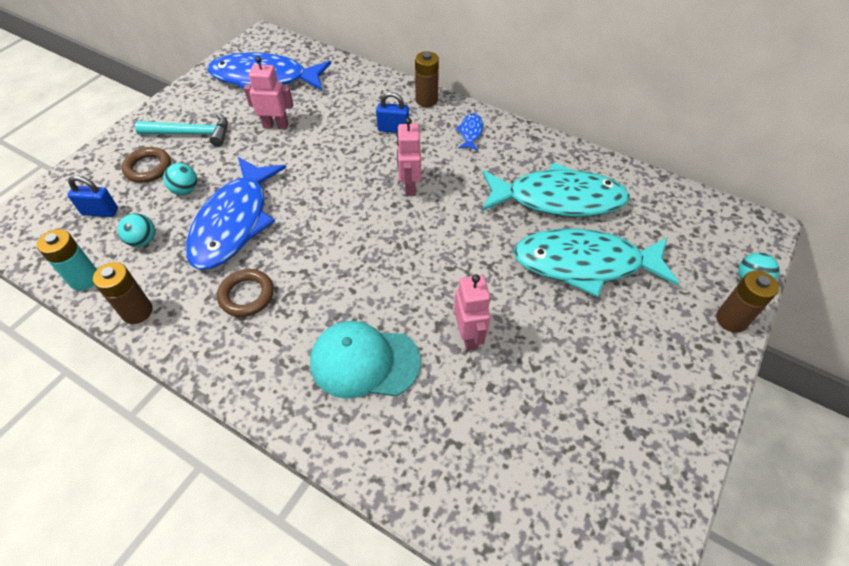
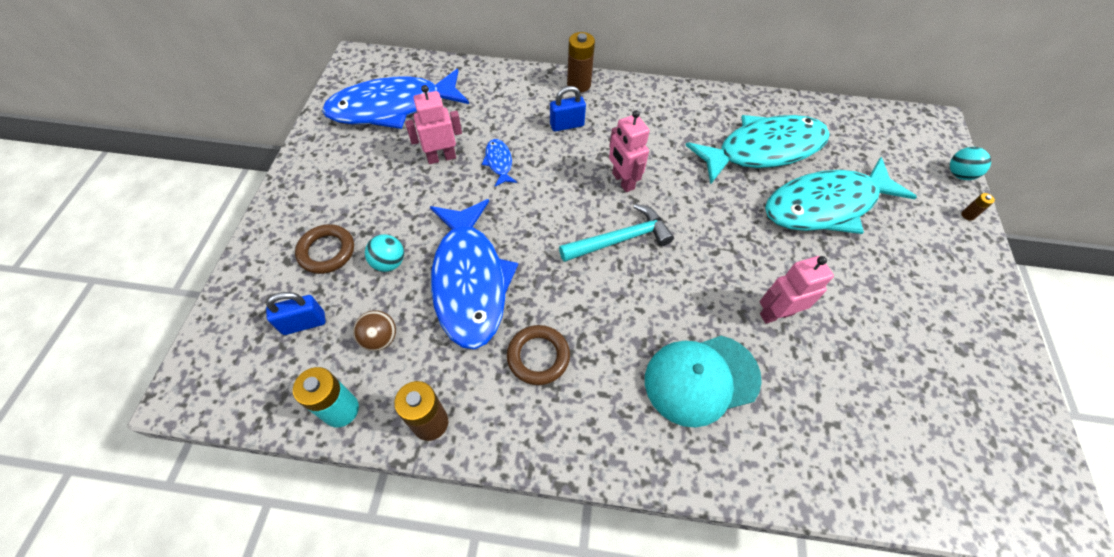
camera: 25 degrees left, 5 degrees up
turquoise ball [118,213,155,247] -> brown ball [353,310,396,351]
turquoise hammer [135,113,228,147] -> turquoise hammer moved to [559,204,674,262]
pink robot [454,274,491,350] -> pink robot turned 75 degrees counterclockwise [760,256,834,324]
blue fish [455,113,483,151] -> blue fish moved to [482,139,517,187]
brown battery [716,270,779,333] -> brown battery [961,193,995,221], size x0.47

